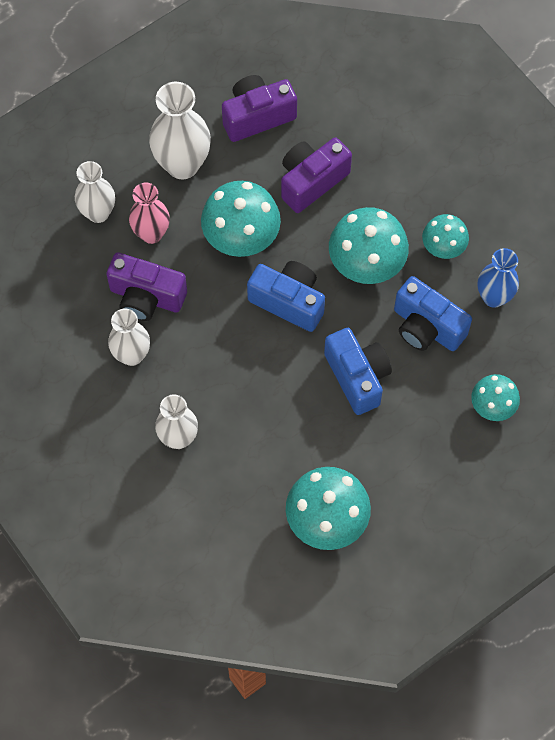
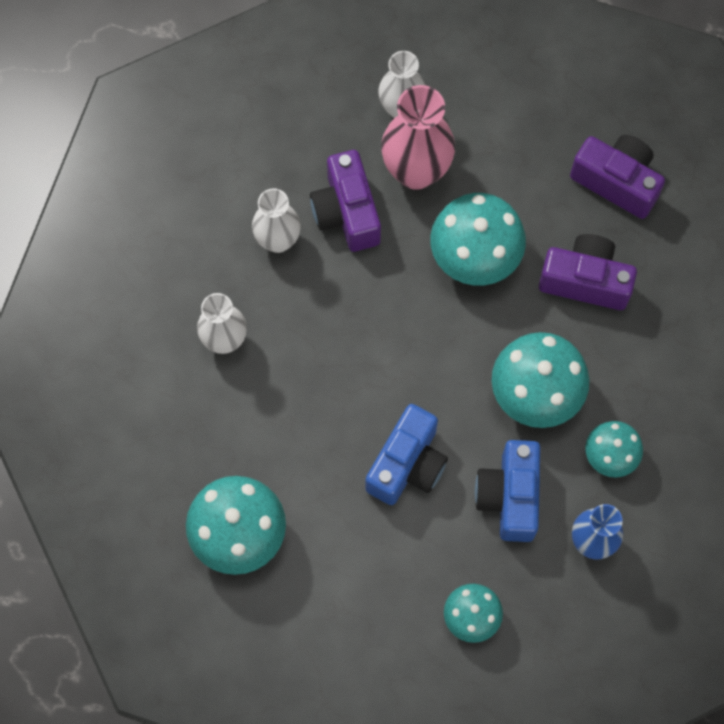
camera: 55 degrees right, 5 degrees up
pink vase [129,183,170,244] -> pink vase [381,85,455,190], size x1.52
white vase [149,82,211,179] -> none
blue camera [247,261,325,332] -> none

